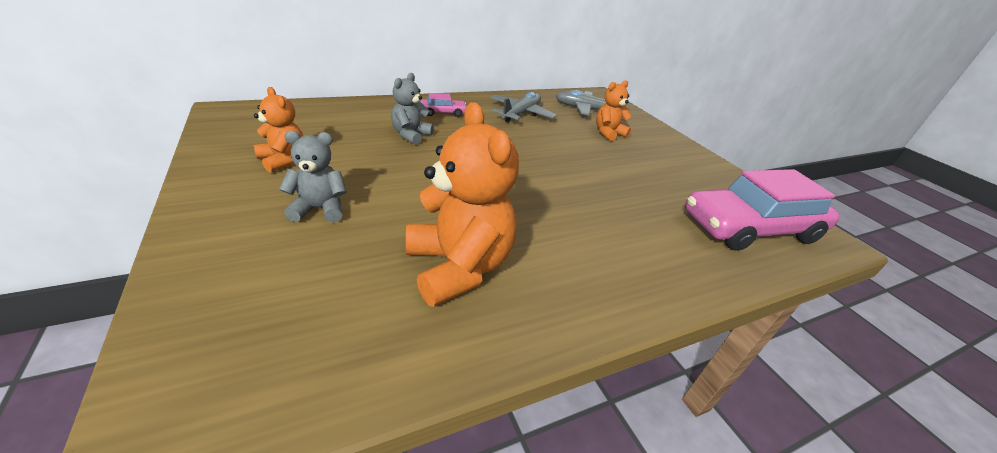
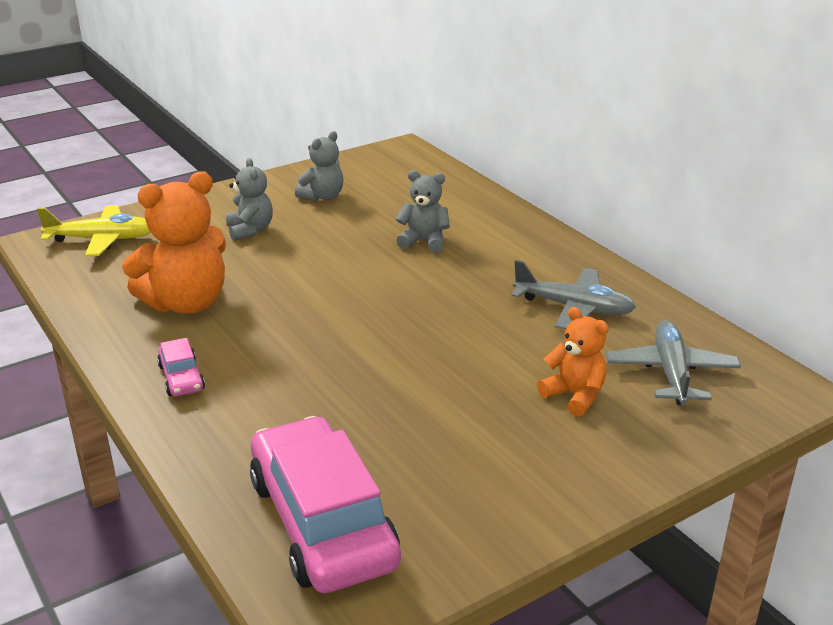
camera: 85 degrees right, 5 degrees down
orange teddy bear [254,87,303,172] -> grey teddy bear [295,131,343,201]
pink car [420,93,467,117] -> pink car moved to [157,338,205,397]
none -> yellow plane [37,205,151,256]

